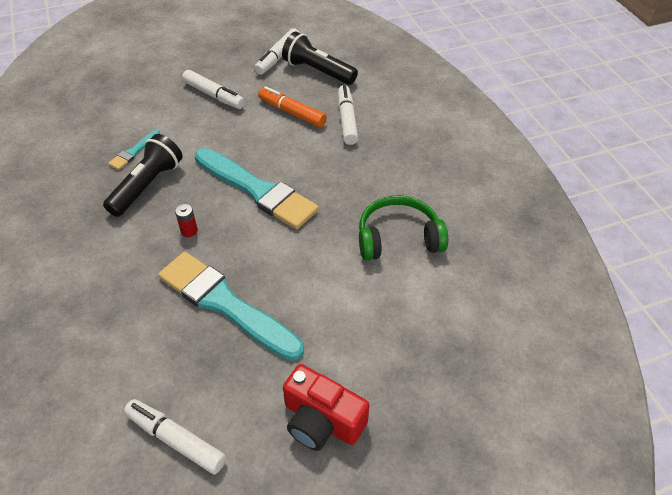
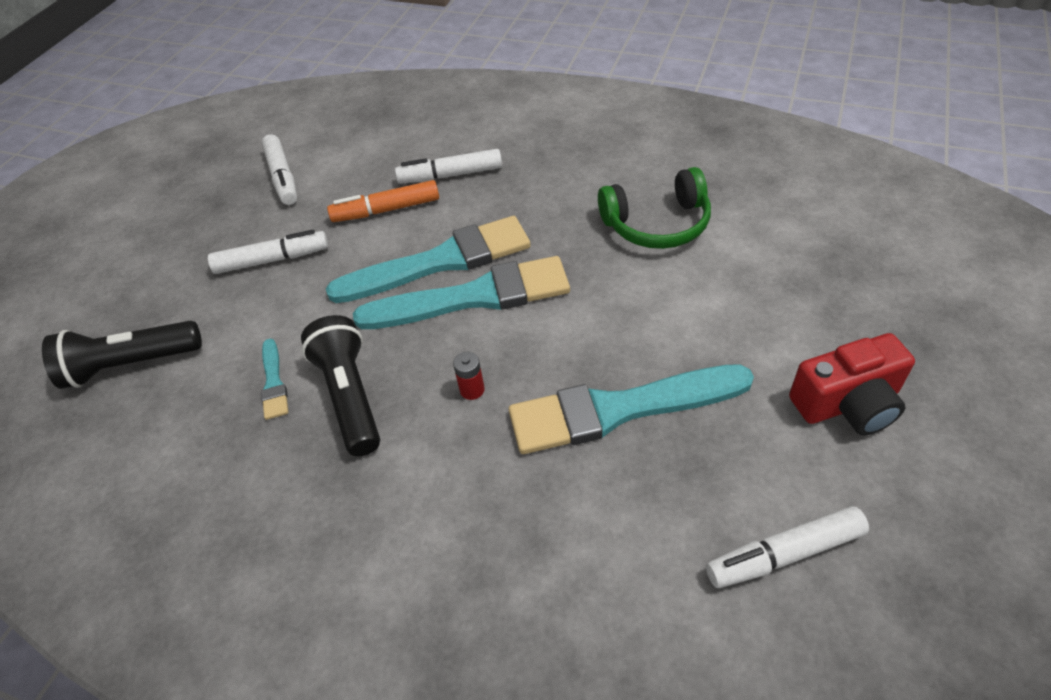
camera: 45 degrees left, 0 degrees up
black flashlight [282,32,358,85] -> black flashlight moved to [42,321,202,389]
white marker [338,85,358,145] -> white marker turned 45 degrees counterclockwise [395,149,502,184]
green headphones [359,195,448,260] -> green headphones turned 135 degrees counterclockwise [598,167,711,249]
none -> turquoise brush [326,216,531,303]

